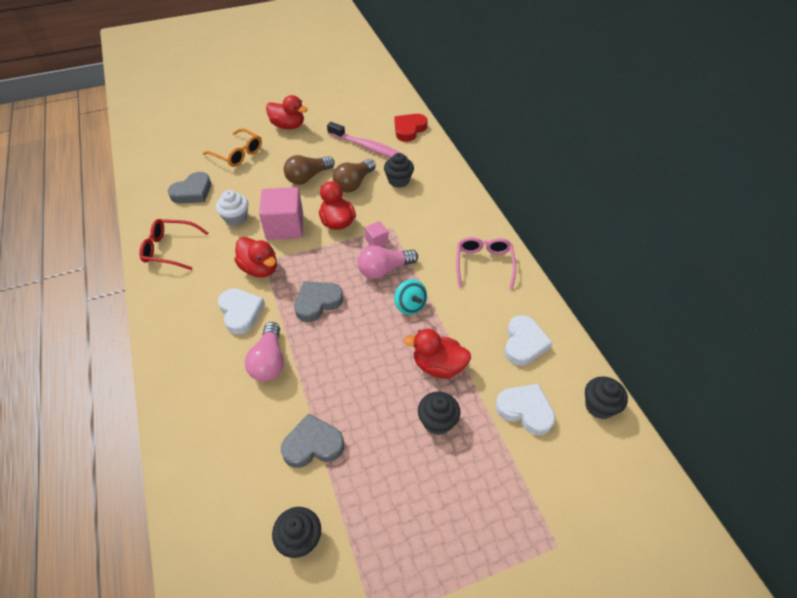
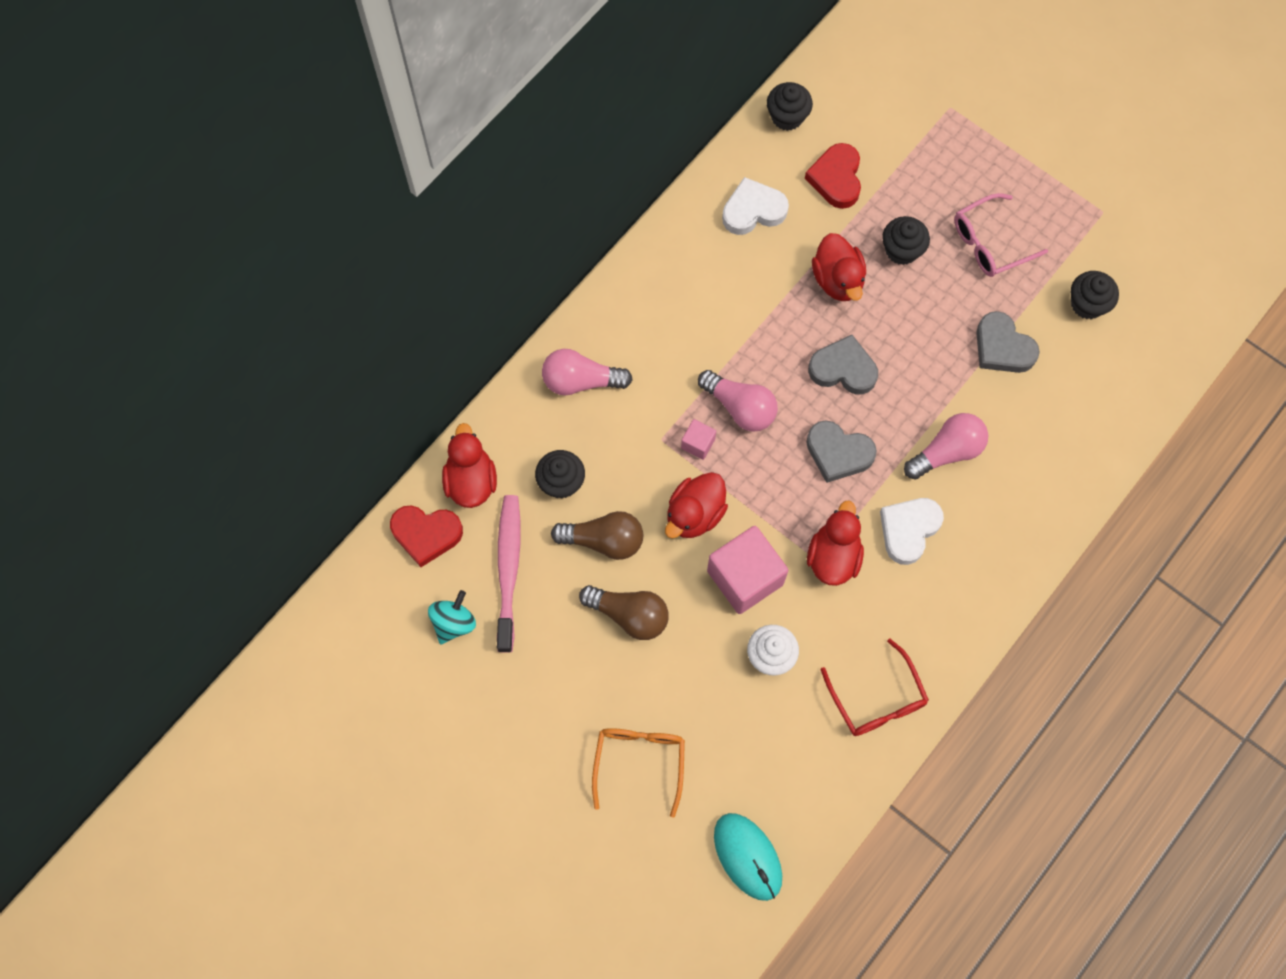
camera: 120 degrees left, 20 degrees up
grey heart [168,172,211,204] -> grey heart moved to [808,335,878,395]
red duck [266,95,308,129] -> red duck moved to [442,423,497,508]
turquoise spinning top [394,279,427,315] -> turquoise spinning top moved to [428,590,476,644]
pink glasses [456,237,516,290] -> pink glasses moved to [954,193,1048,277]
white heart [495,384,555,435] -> red heart [805,143,861,209]
none -> pink light bulb [542,349,633,396]
none -> turquoise mouse [714,813,782,901]

